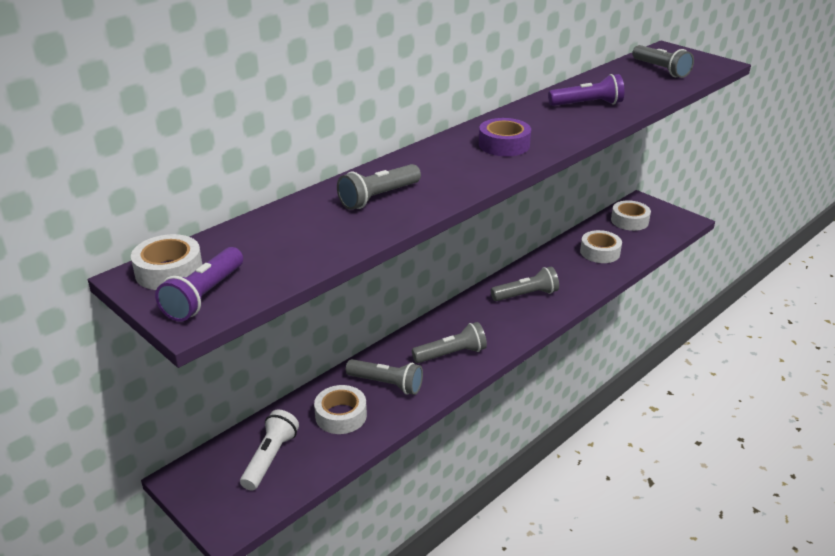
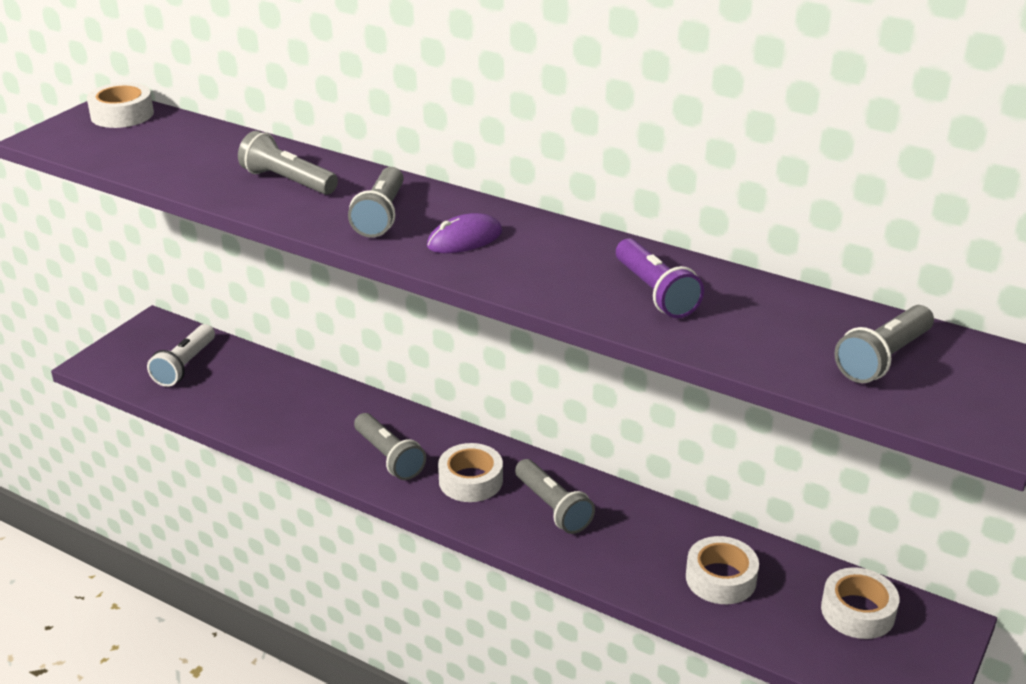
camera: 75 degrees right, 0 degrees up
purple flashlight [155,247,243,322] -> none
white flashlight [240,410,299,491] -> white flashlight turned 105 degrees clockwise [147,324,215,387]
white tape [314,385,367,434] -> white tape moved to [438,443,503,502]
grey flashlight [346,359,423,395] -> grey flashlight moved to [348,167,404,238]
purple tape [479,118,531,156] -> purple mouse [427,213,502,253]

